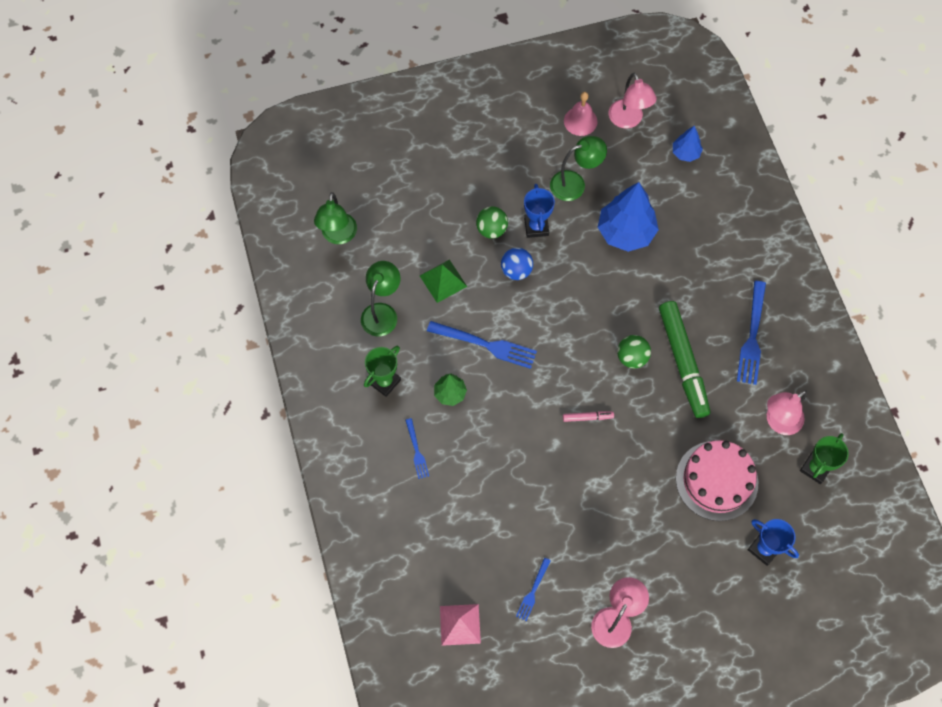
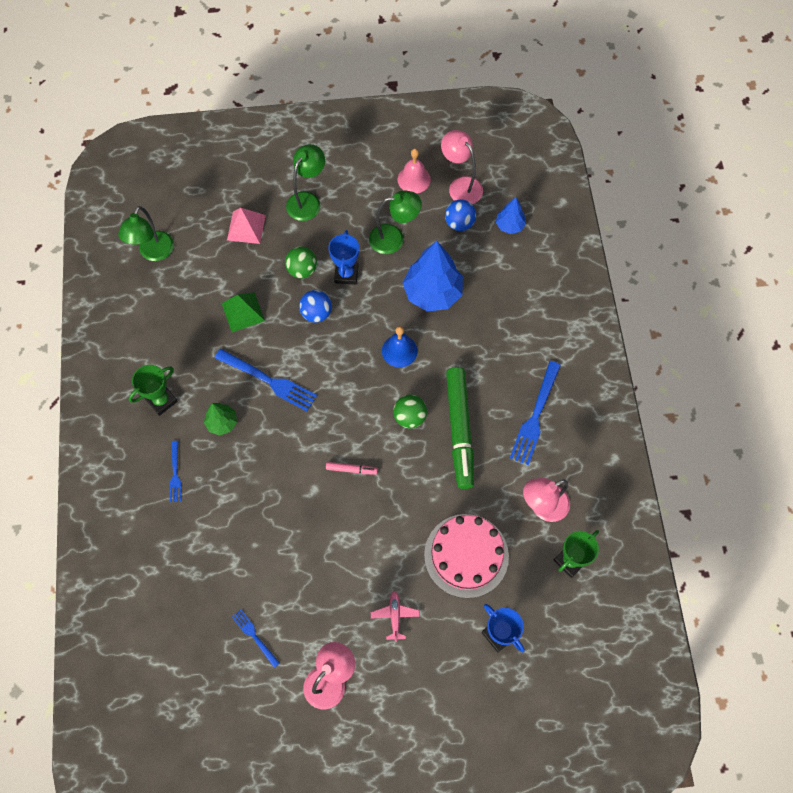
camera: 10 degrees right, 0 degrees up
green lamp [361,261,400,336] -> green lamp moved to [286,144,325,221]
pink pyramid [440,604,481,646] -> pink pyramid moved to [227,208,266,244]
blue fork [516,558,551,621] -> blue fork turned 105 degrees clockwise [232,610,280,668]
pink lamp [609,73,657,129] -> pink lamp turned 150 degrees clockwise [441,130,483,204]
none -> pink plane [371,591,420,642]
none -> blue bell [382,326,418,367]
none -> blue ball [445,199,476,231]

